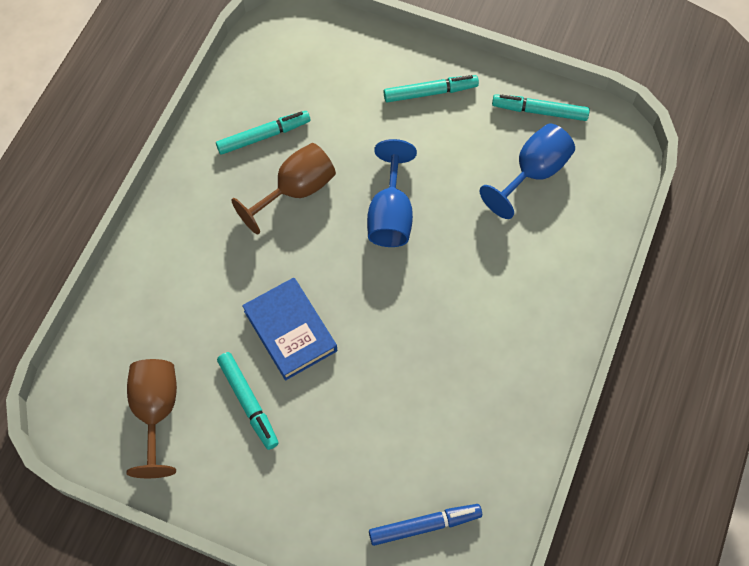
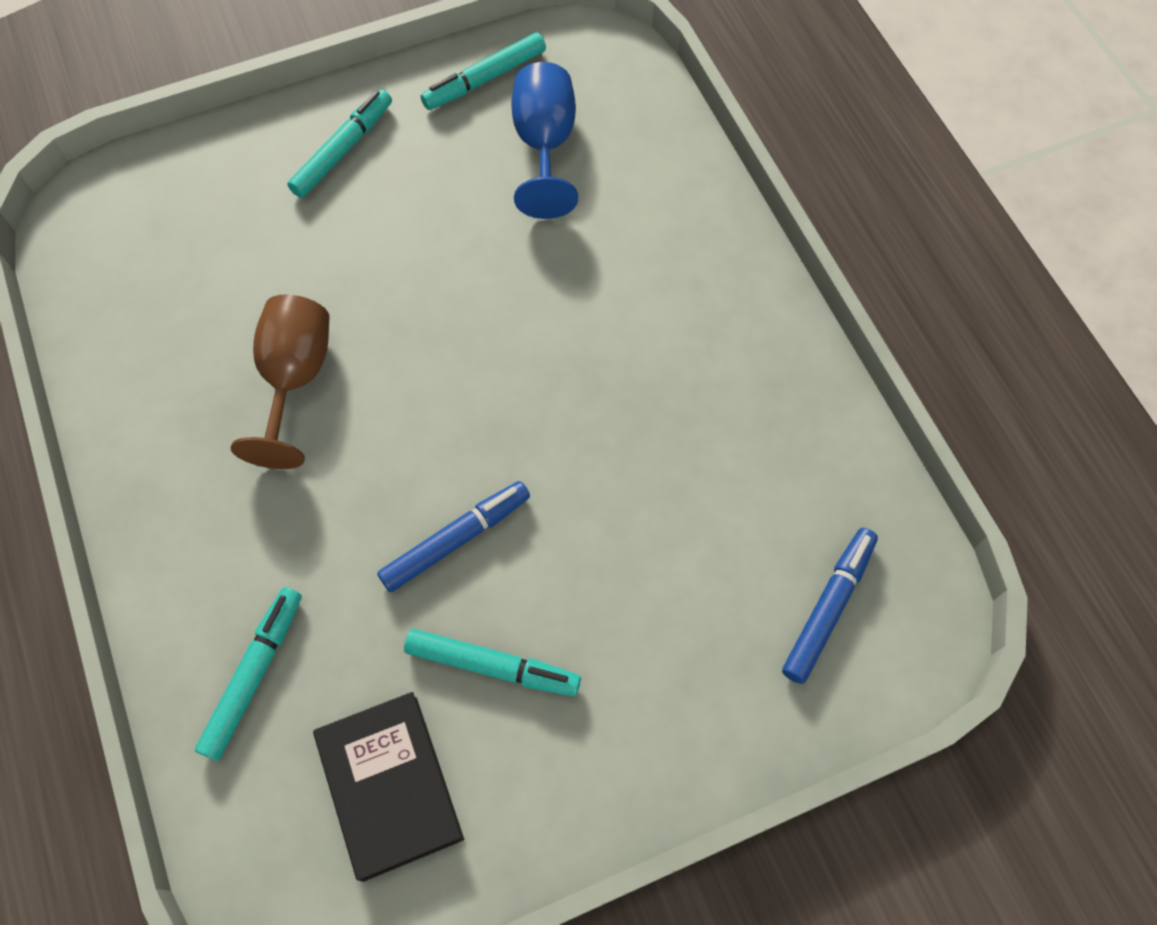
camera: 45 degrees left, 0 degrees up
brown goblet [127,359,177,478] -> black book [313,692,464,882]
turquoise marker [216,111,310,155] -> turquoise marker moved to [195,587,302,761]
blue book [242,277,337,381] -> blue marker [377,481,530,592]
blue goblet [367,139,417,247] -> none

